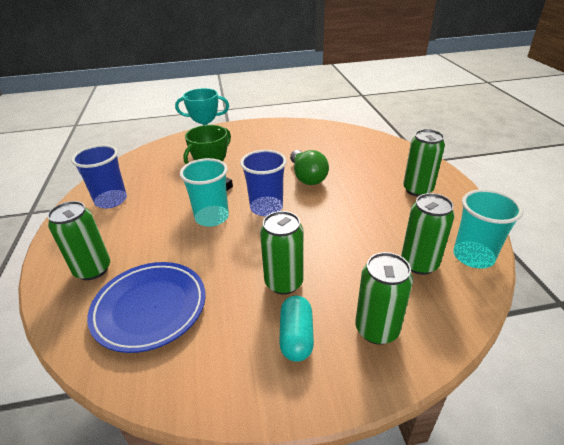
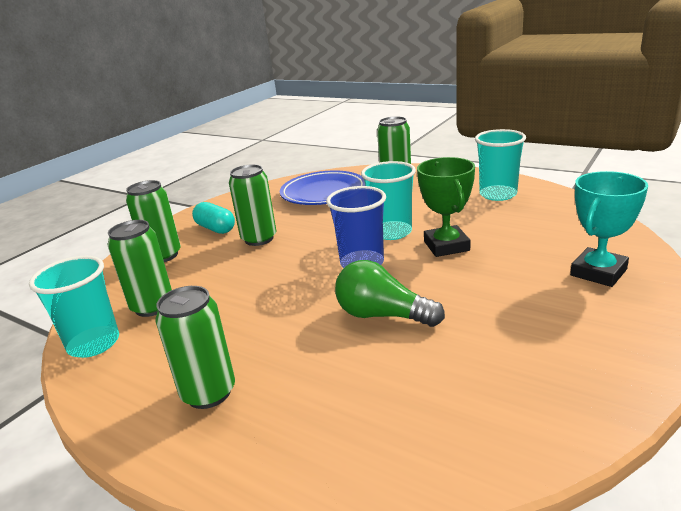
camera: 135 degrees right, 10 degrees down
blue cup [71,145,127,208] -> turquoise cup [475,129,526,201]

